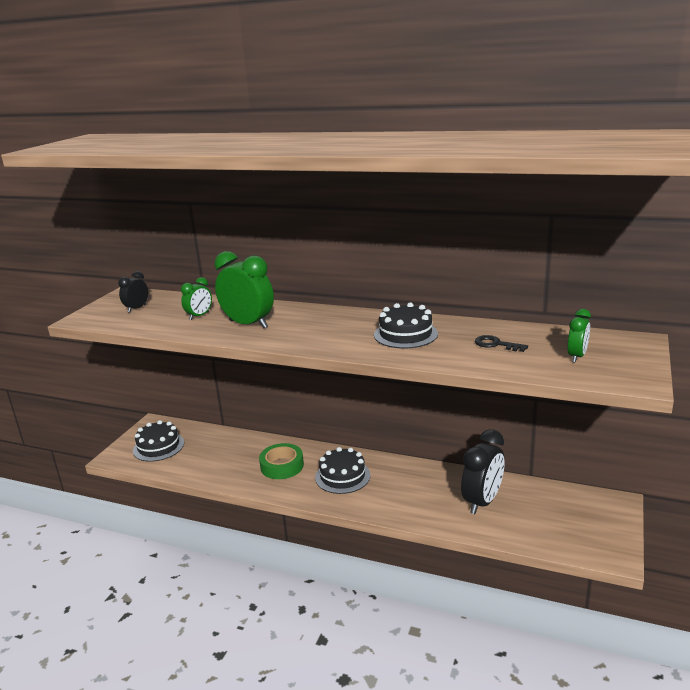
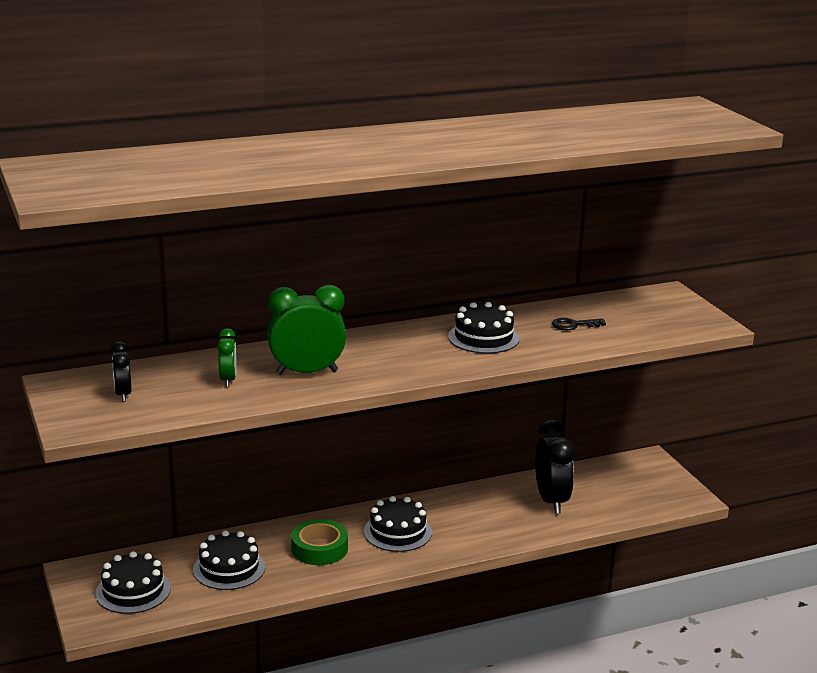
camera: 45 degrees left, 0 degrees up
green clock [567,309,591,363] -> none
none -> black cake [193,530,265,590]

